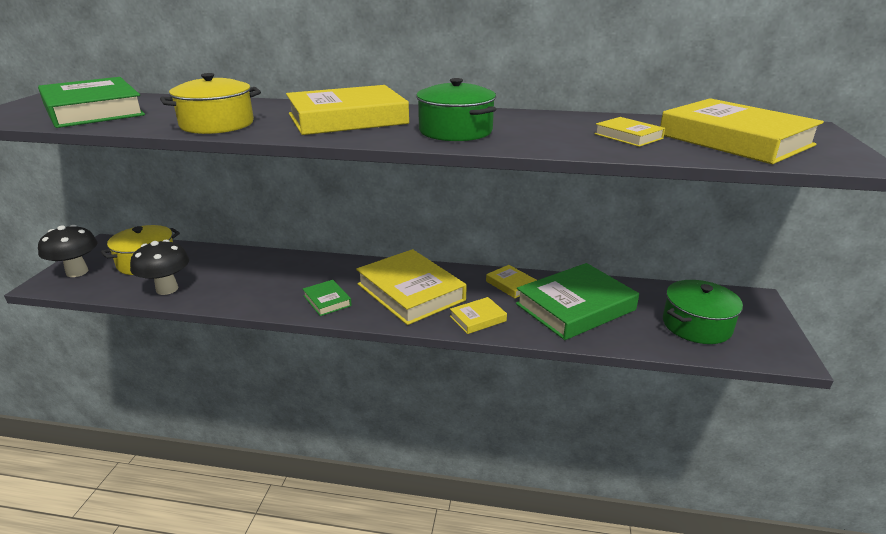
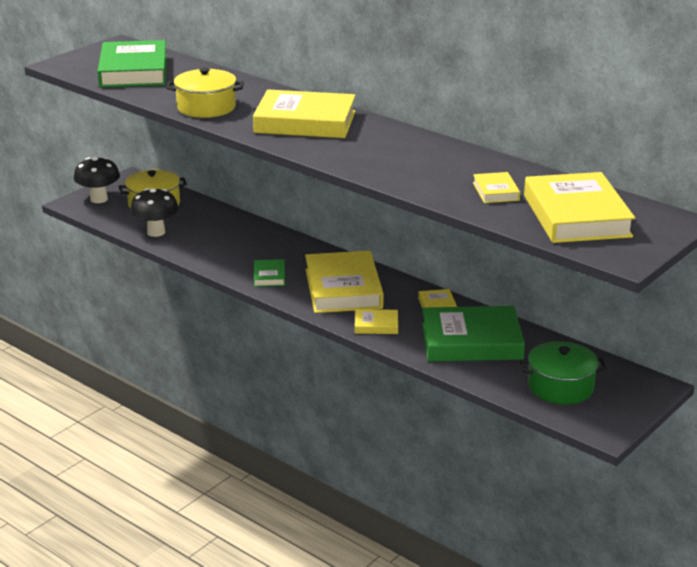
camera: 30 degrees right, 0 degrees up
green pot [416,78,496,141] -> none

